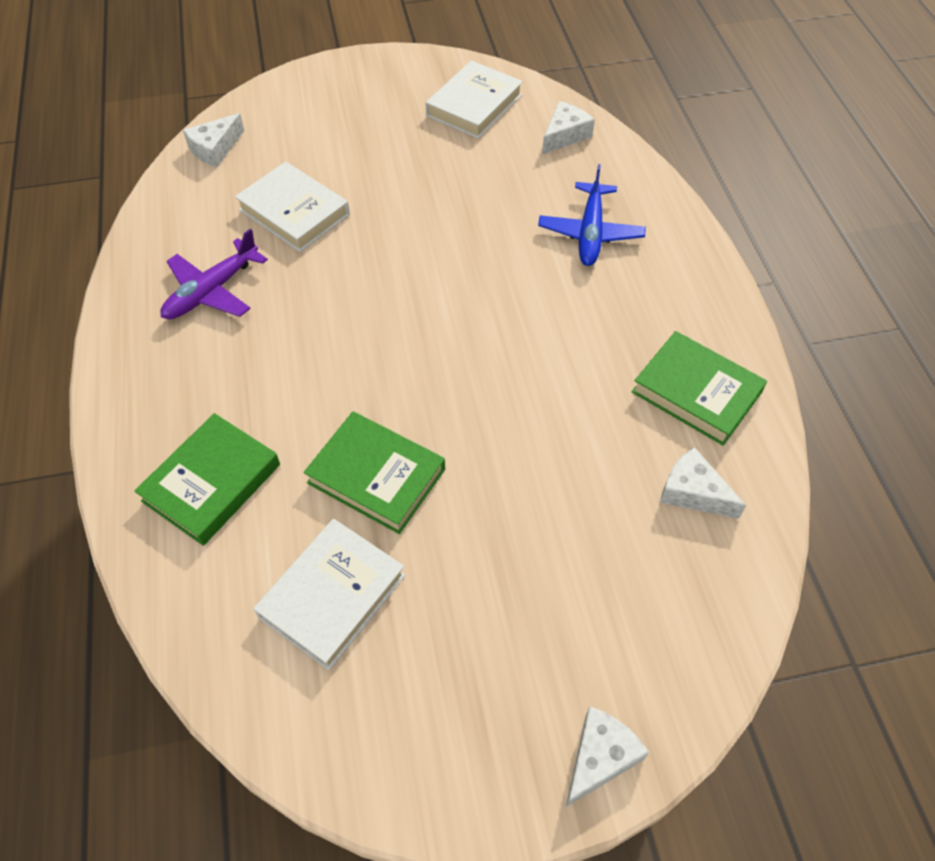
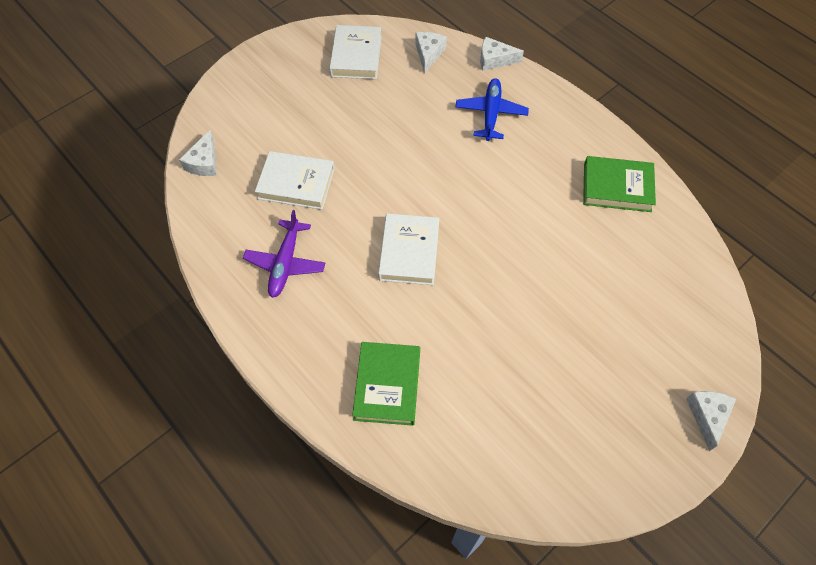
camera: 30 degrees left, 5 degrees up
white book [254,519,405,670] -> white book moved to [378,214,439,285]
green book [304,411,445,534] -> none
blue plane [538,164,646,266] -> blue plane turned 150 degrees counterclockwise [455,78,529,141]
white cheese [660,447,746,519] -> white cheese moved to [480,37,524,71]

